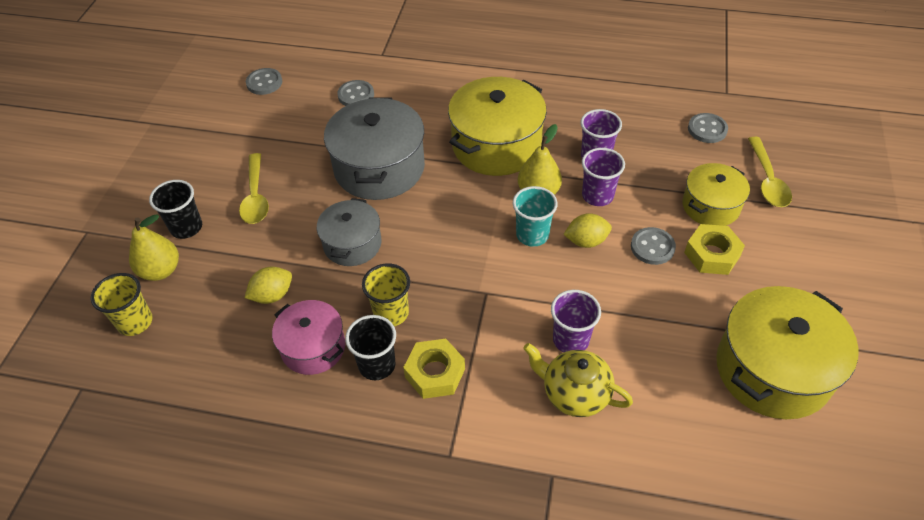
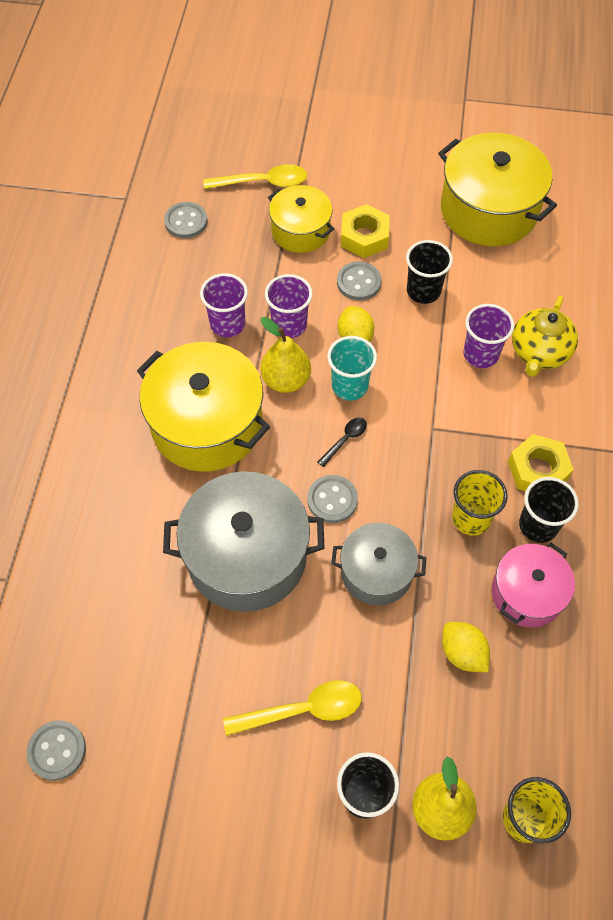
camera: 95 degrees left, 10 degrees up
grey button [337,80,374,106] -> grey button moved to [307,475,358,523]
none -> black spoon [318,417,367,467]
none -> black cup [406,240,453,304]

